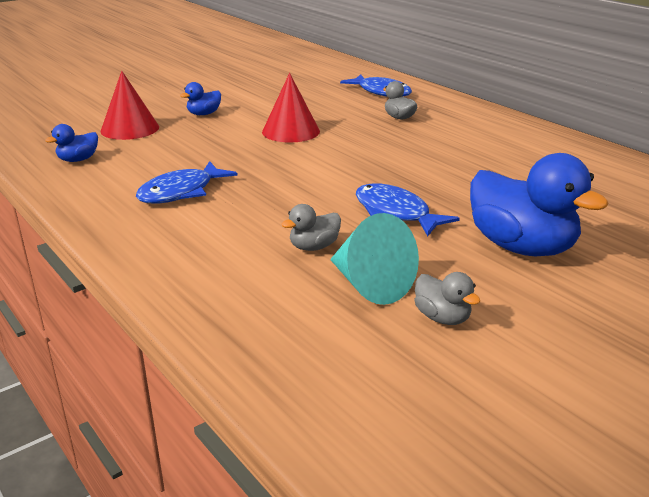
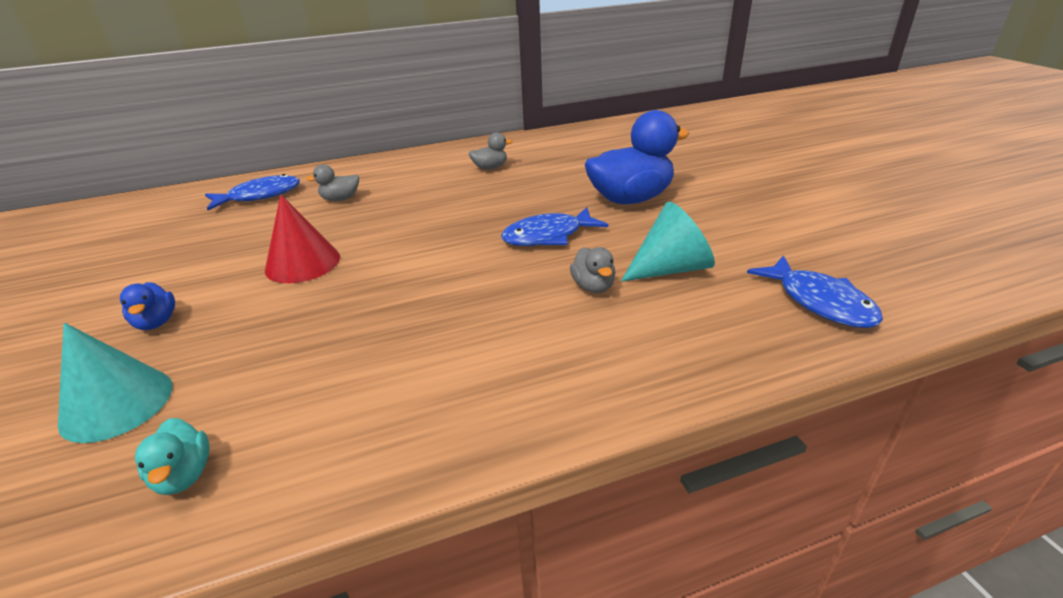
camera: 70 degrees left, 5 degrees up
blue duck [45,124,98,162] -> turquoise duck [135,418,210,495]
red cone [100,71,159,140] -> turquoise cone [58,323,173,443]
blue fish [136,161,238,203] -> blue fish moved to [747,255,883,328]
grey duck [414,272,480,325] -> grey duck moved to [469,132,512,170]

